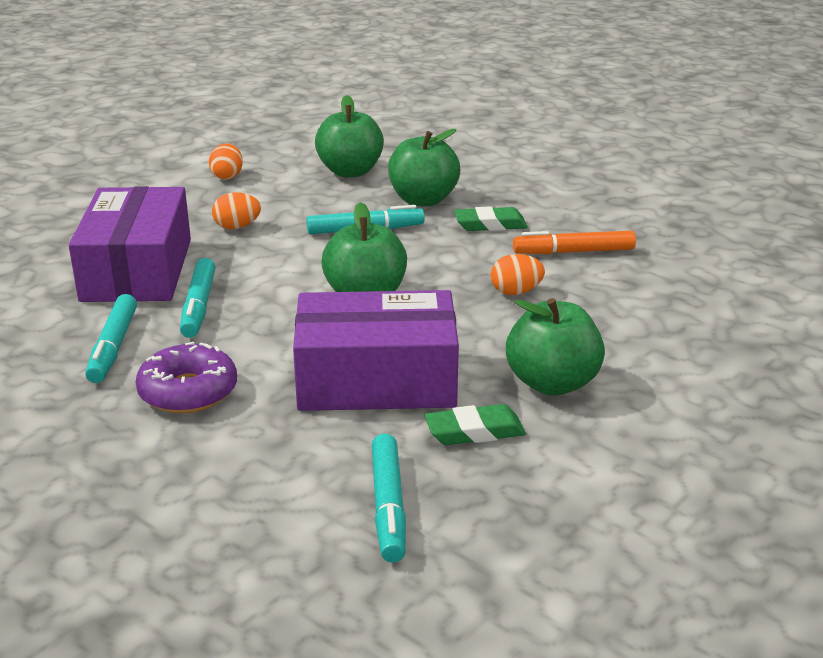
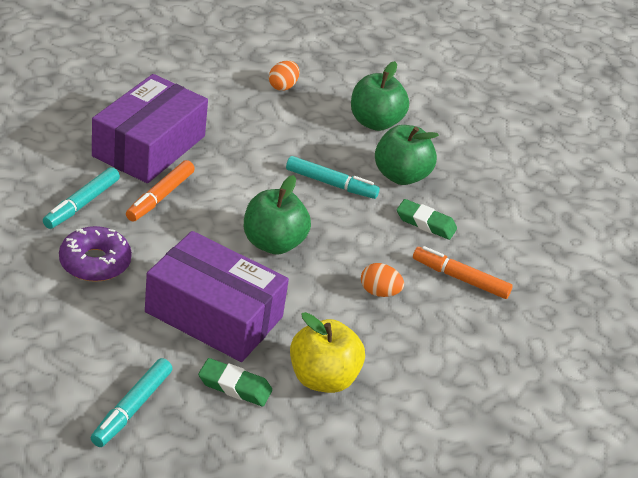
camera: 25 degrees right, 10 degrees up
turquoise marker [180,258,216,338] -> orange marker [126,160,195,222]
orange egg [212,192,261,229] -> none
green apple [506,298,605,396] -> yellow apple [290,312,365,393]

